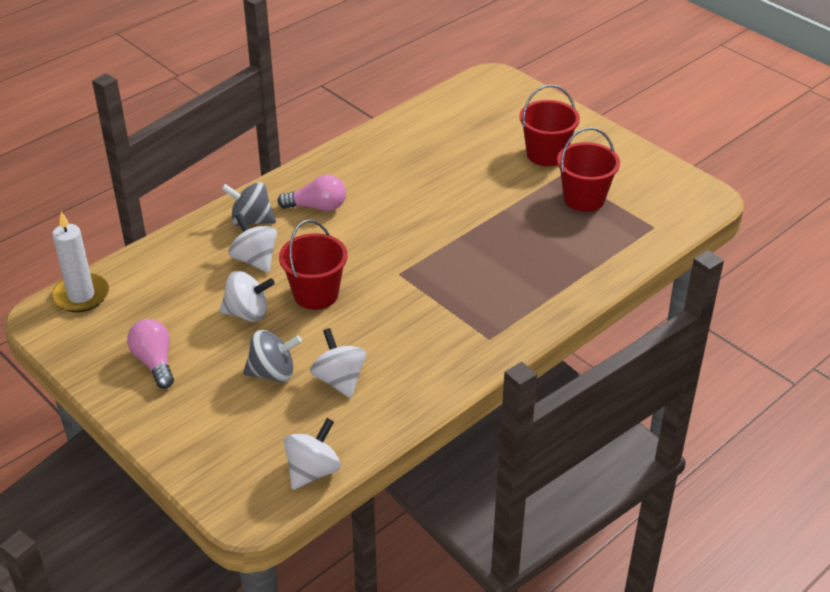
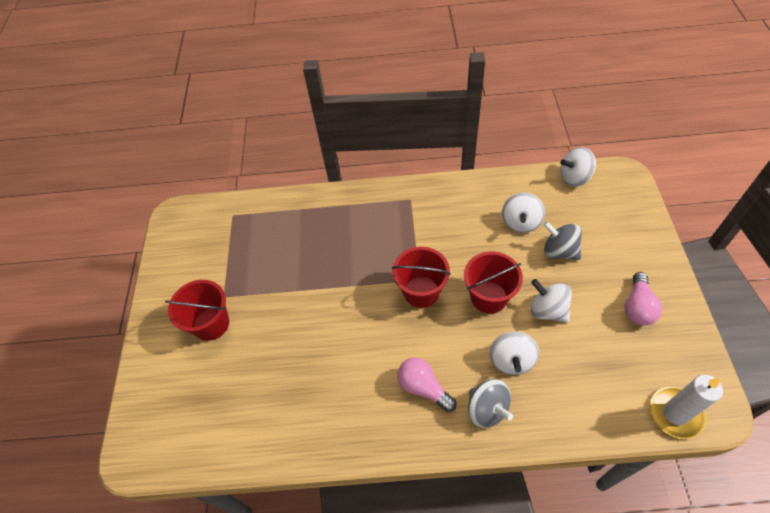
camera: 135 degrees left, 15 degrees up
red bucket [557,127,620,212] -> red bucket moved to [392,247,451,308]

